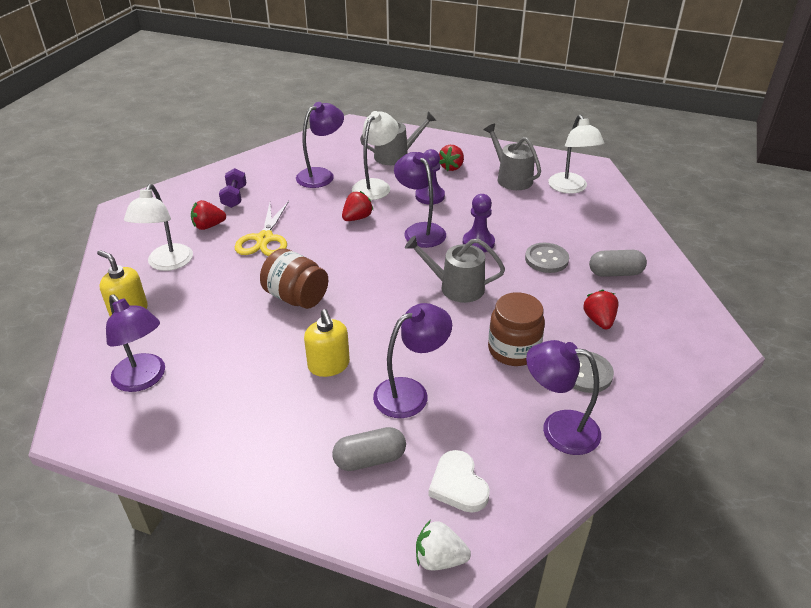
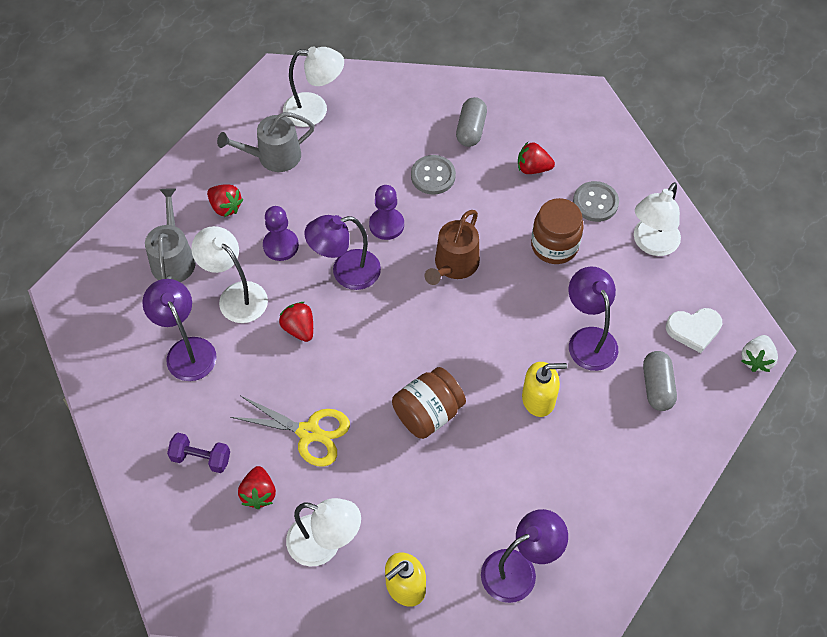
camera: 75 degrees left, 20 degrees up
grey watering can [405,236,505,303] -> brown watering can [424,210,480,285]
purple lamp [526,340,601,455] -> white lamp [634,182,681,256]

